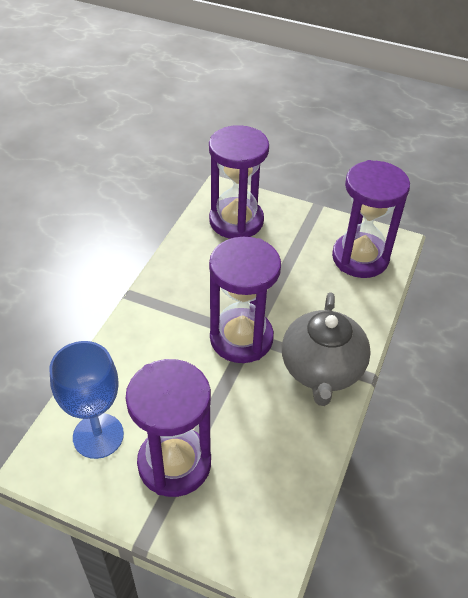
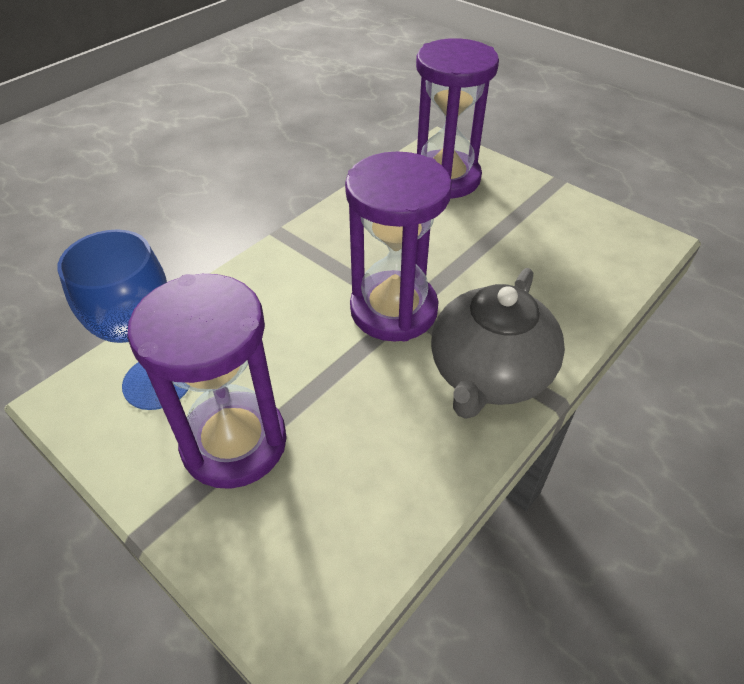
camera: 20 degrees right, 0 degrees up
purple hourglass [332,160,410,278] -> none

